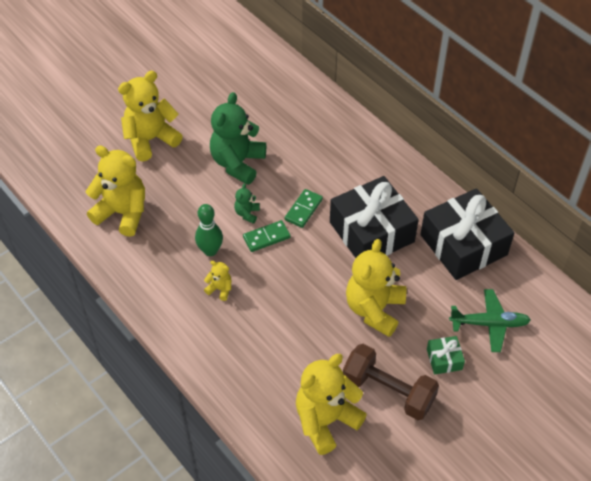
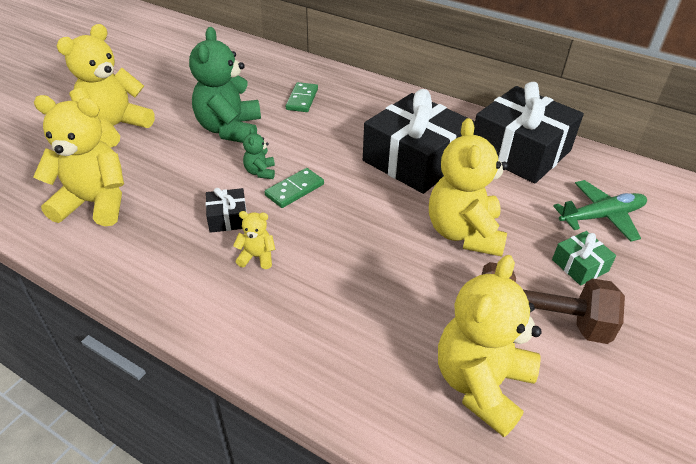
camera: 20 degrees left, 10 degrees down
green bowling pin [195,204,223,256] -> black gift [206,188,247,233]
green domino [285,189,323,228] -> green domino moved to [286,82,318,112]

